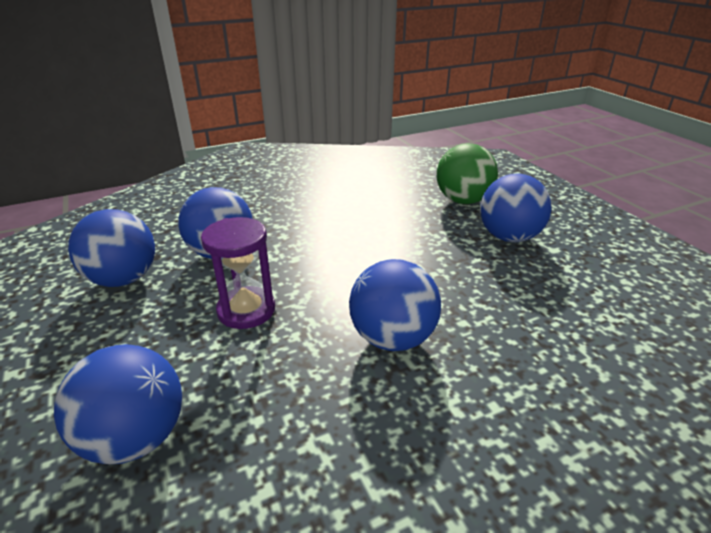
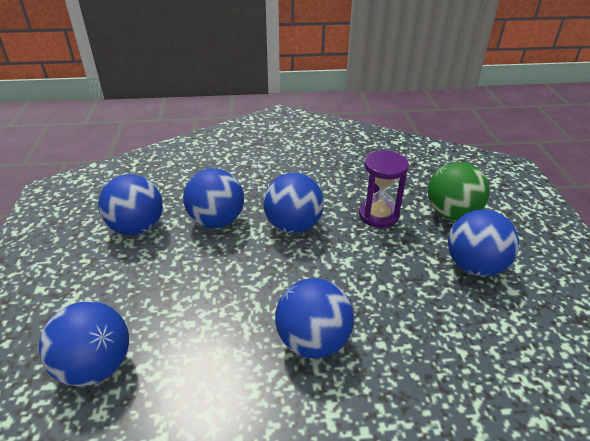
camera: 20 degrees right, 5 degrees up
purple hourglass [201,217,275,329] -> purple hourglass moved to [359,150,409,228]
none -> blue ball [263,173,324,234]

